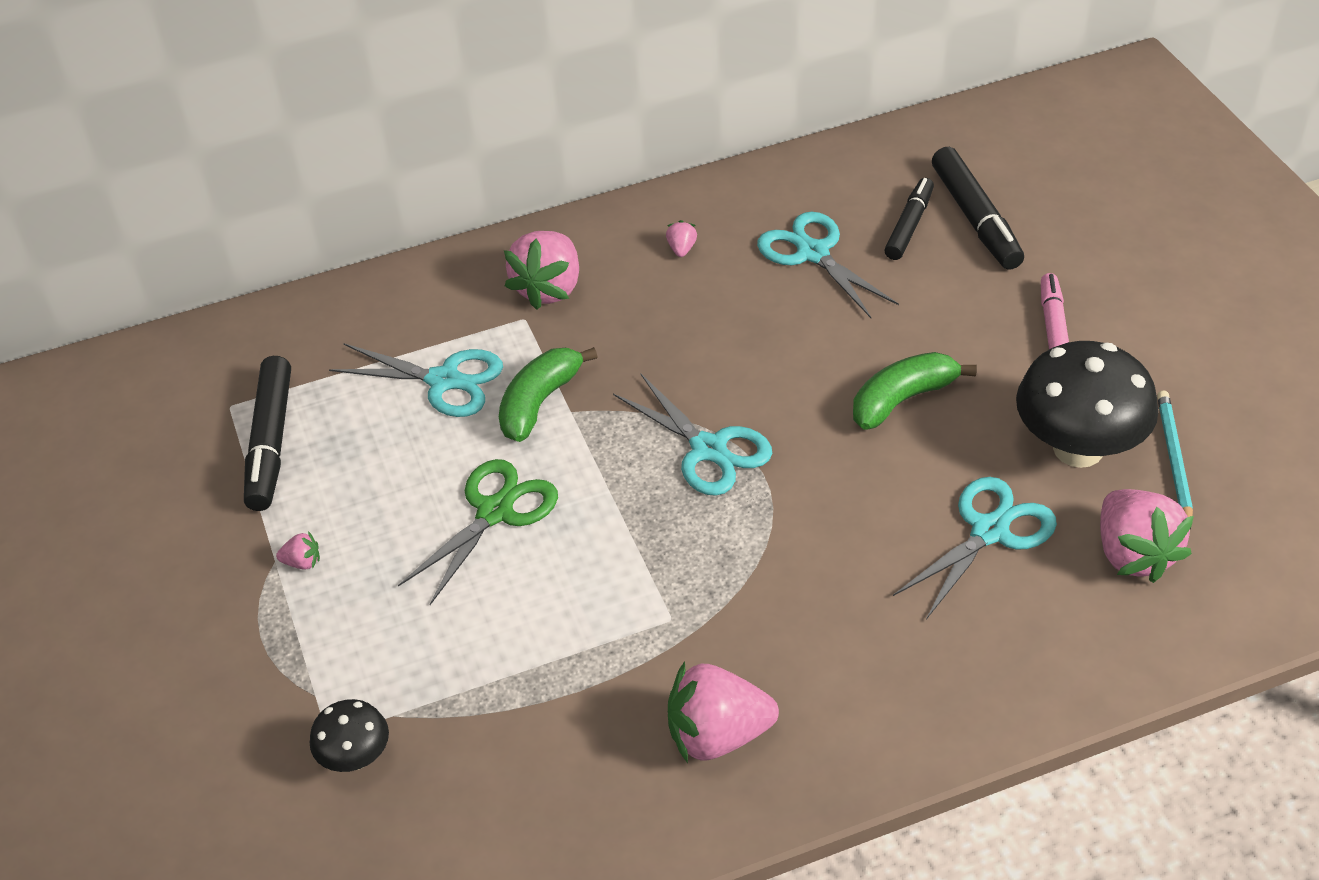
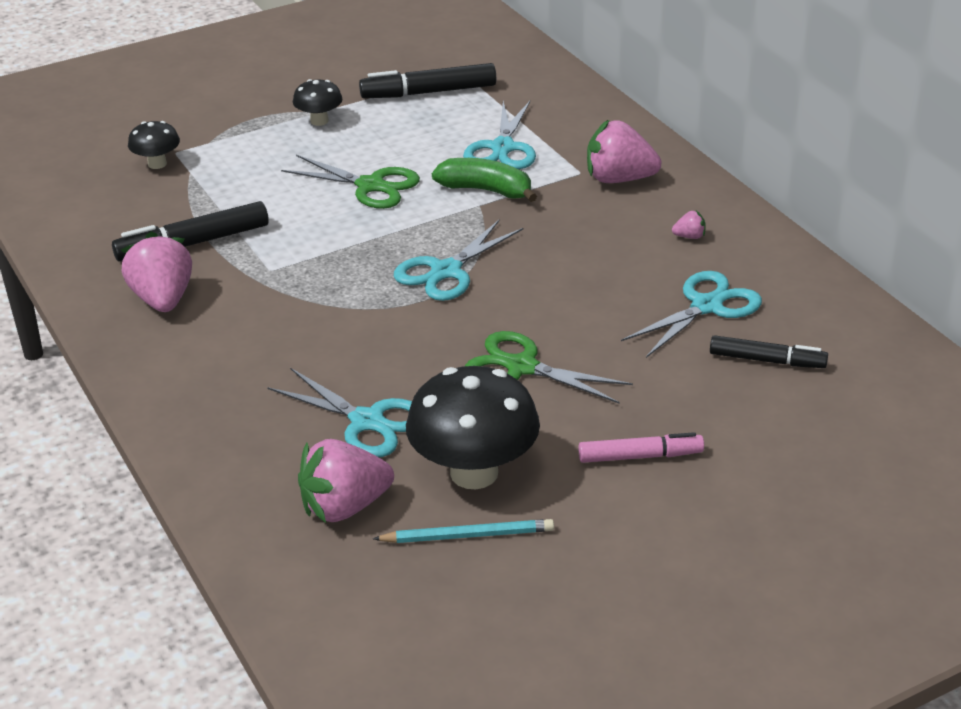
camera: 80 degrees right, 10 degrees down
pink strawberry [276,531,320,570] -> black mushroom [293,79,342,126]
green banana [853,352,977,429] -> green scissors [465,331,633,403]
black marker [932,147,1024,270] -> black marker moved to [112,201,269,262]

